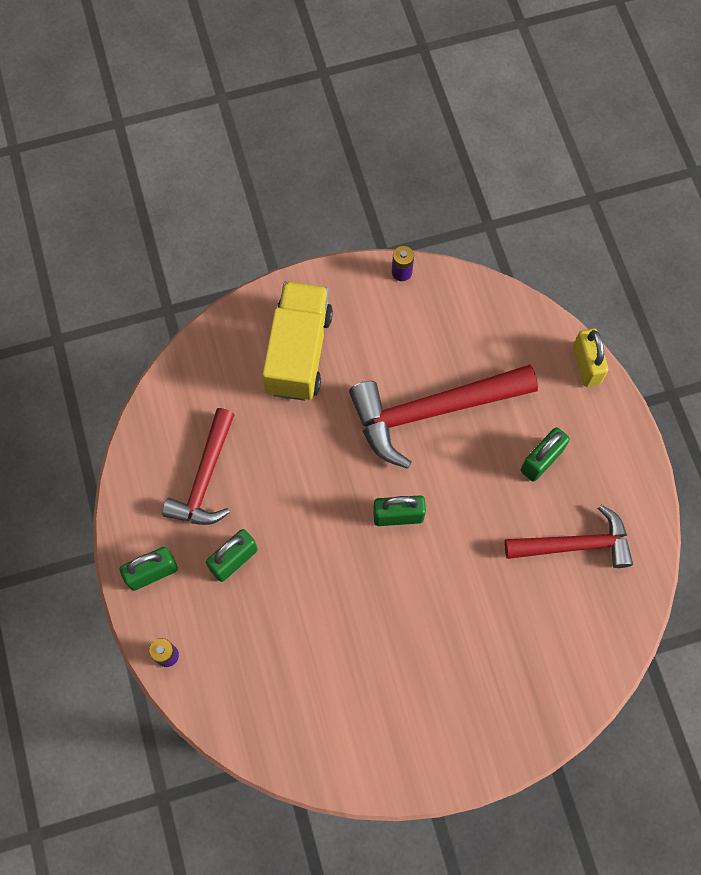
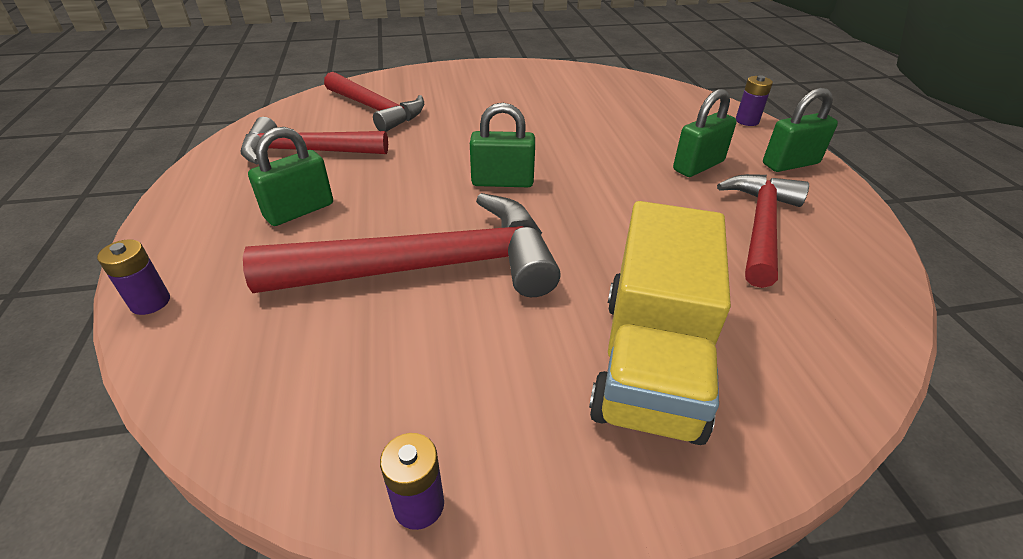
camera: 175 degrees left, 30 degrees down
yellow padlock [573,328,609,387] -> purple battery [97,239,170,315]
none -> red hammer [324,72,424,132]

